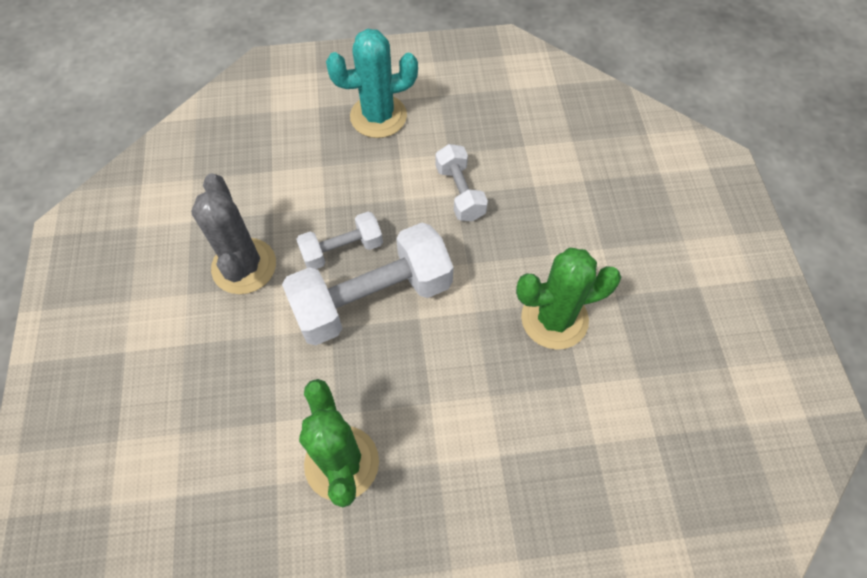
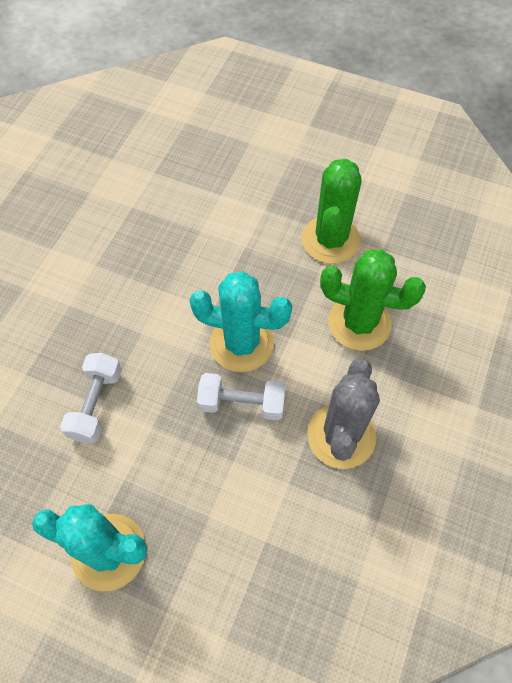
camera: 150 degrees left, 0 degrees up
white dumbbell [282,223,454,346] -> turquoise cactus [189,271,292,372]
green cactus [516,247,621,350] -> green cactus moved to [320,249,426,351]

